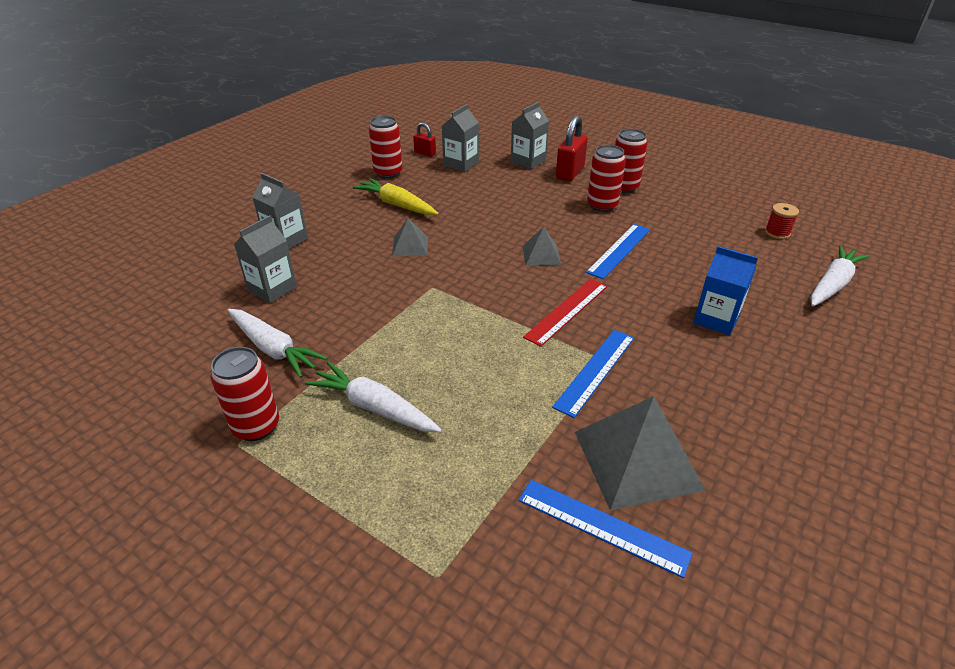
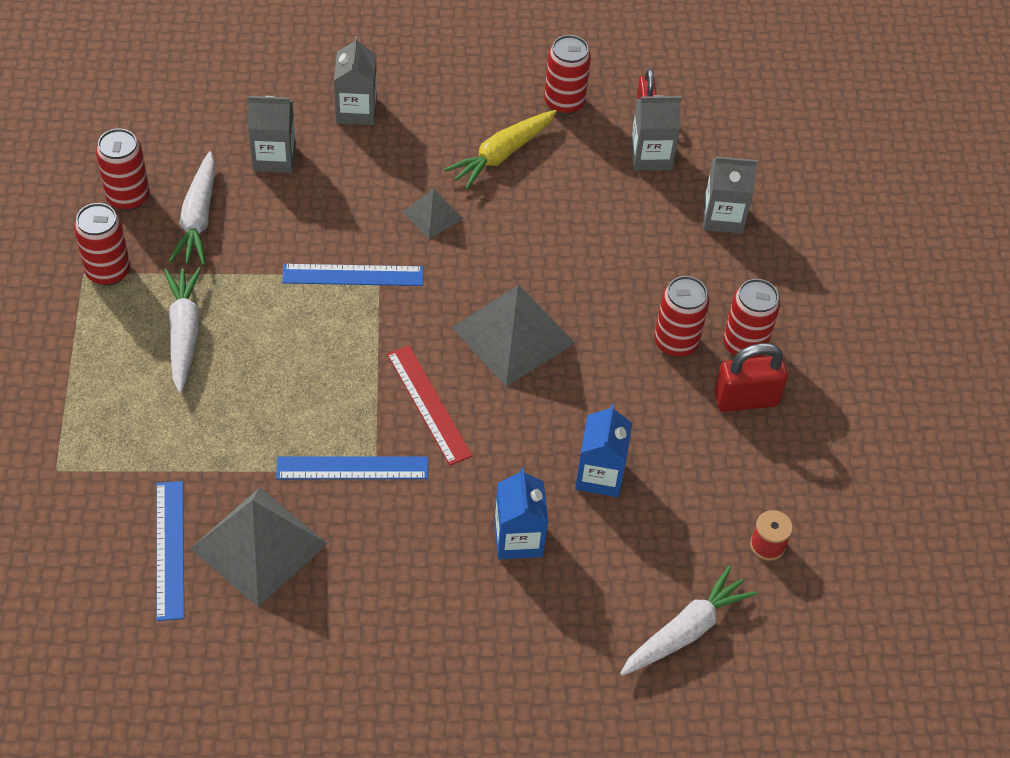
camera: 50 degrees right, 15 degrees up
yellow carrot [353,178,438,215] -> yellow carrot turned 135 degrees counterclockwise [444,110,557,190]
grey pyramid [522,227,561,266] -> grey pyramid [452,285,575,386], size x1.93
red ruler [523,279,608,347] -> red ruler turned 60 degrees clockwise [387,345,473,465]
red padlock [556,115,588,181] -> red padlock moved to [714,343,788,412]
blue ruler [586,224,650,279] -> blue ruler moved to [282,264,423,286]
white carrot [811,245,869,307] -> white carrot turned 45 degrees counterclockwise [620,566,757,676]
none -> red can [96,128,149,211]
none -> blue carton [575,404,632,497]

